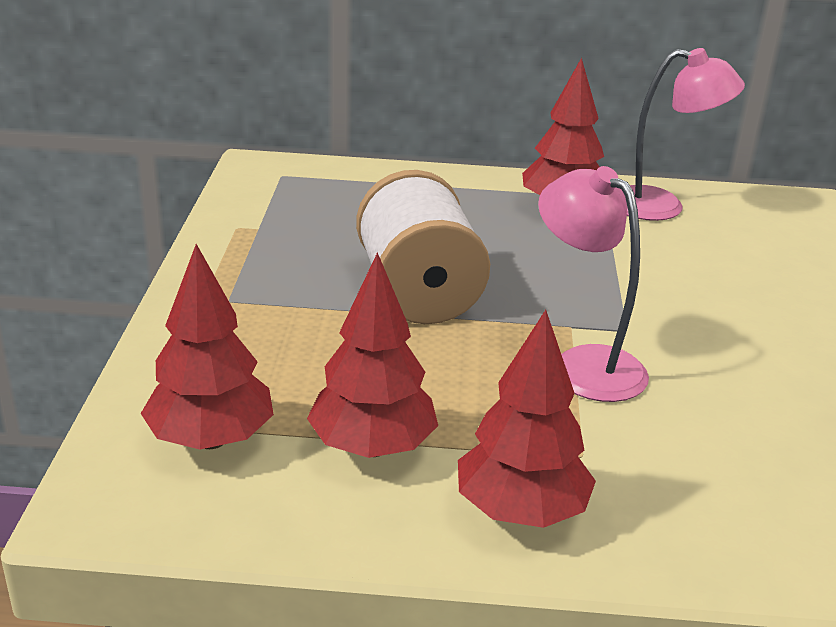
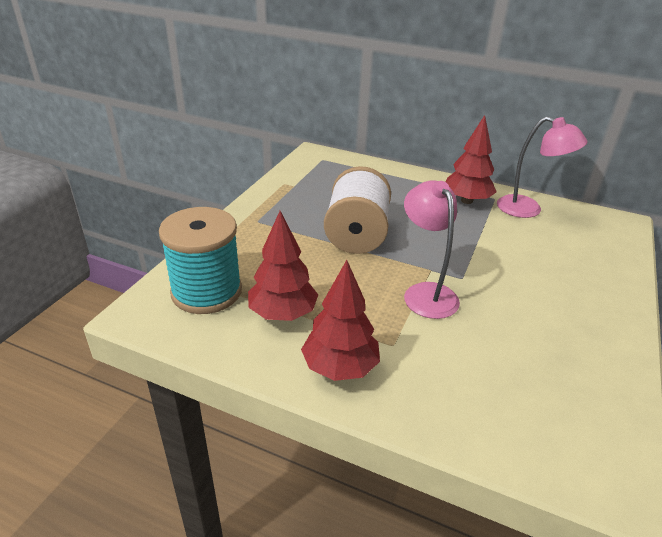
camera: 20 degrees right, 5 degrees up
red tree [141,244,274,449] -> turquoise spool [159,207,242,314]

